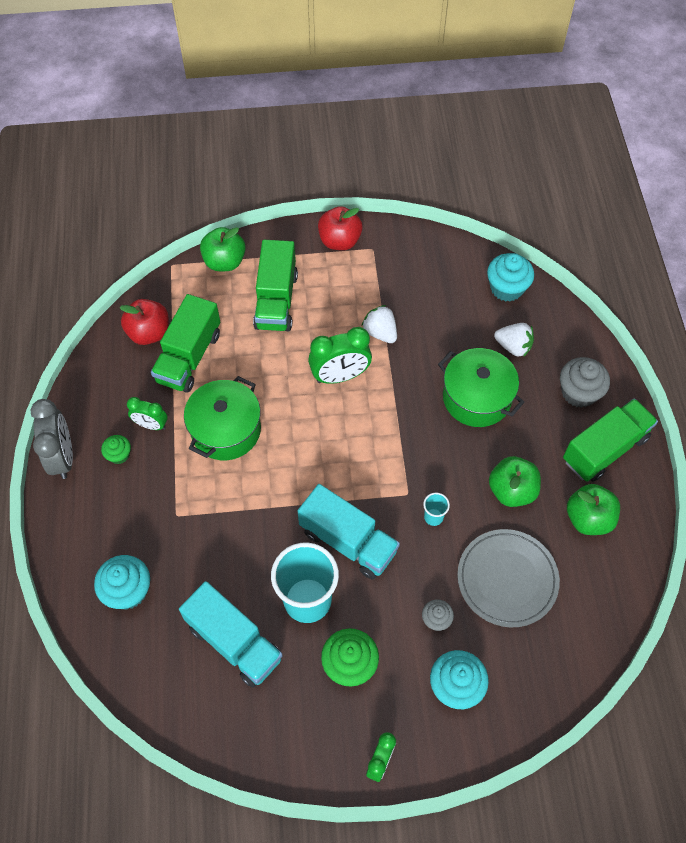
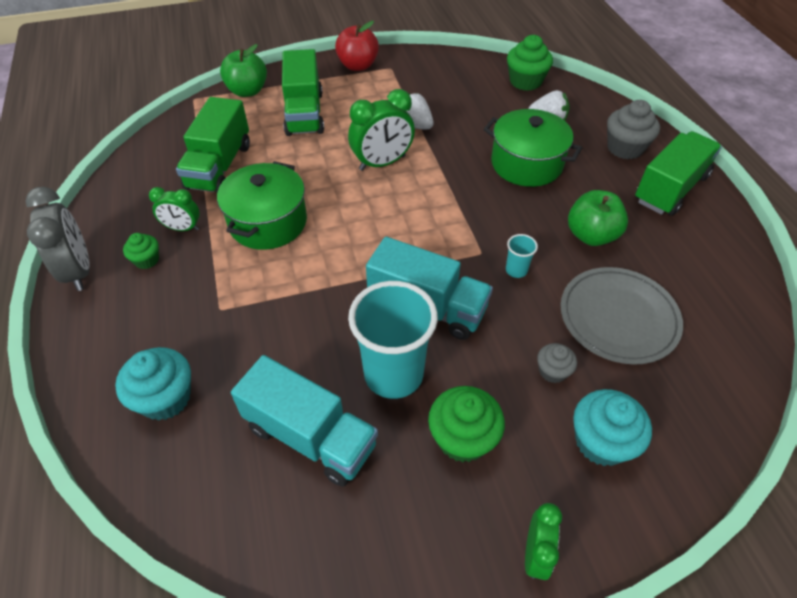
camera: 10 degrees left, 10 degrees down
red apple [119,299,169,345] -> none
turquoise cupcake [487,253,534,302] -> green cupcake [507,35,553,91]
green apple [567,484,620,535] -> none

